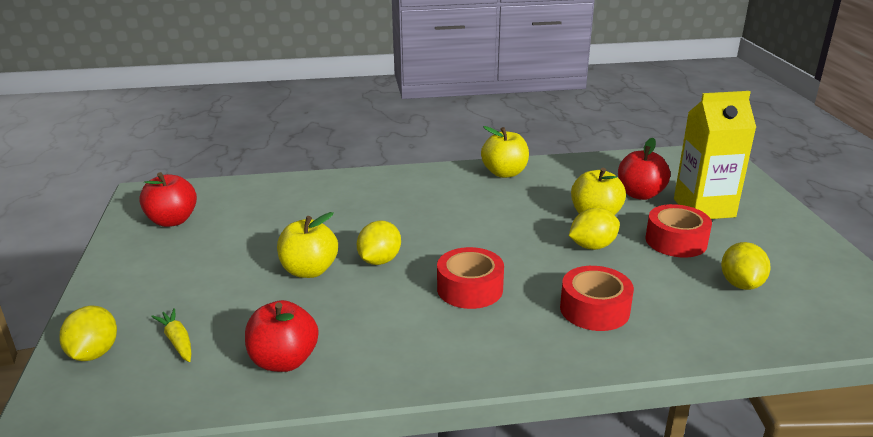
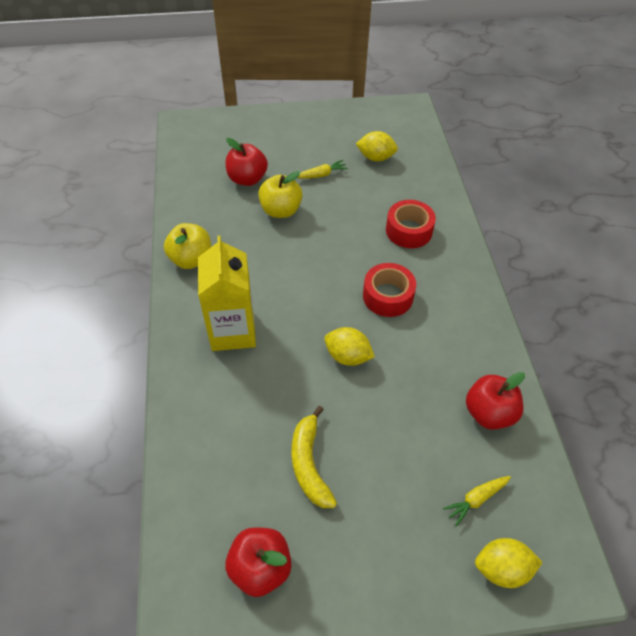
camera: 90 degrees left, 25 degrees up
yellow apple [277,212,338,278] -> none
yellow lemon [569,208,620,250] -> none
red tape [646,204,712,257] -> yellow carrot [297,160,348,179]
yellow carton [674,91,756,219] -> yellow carton moved to [198,236,256,351]
none -> yellow banana [291,406,337,508]

